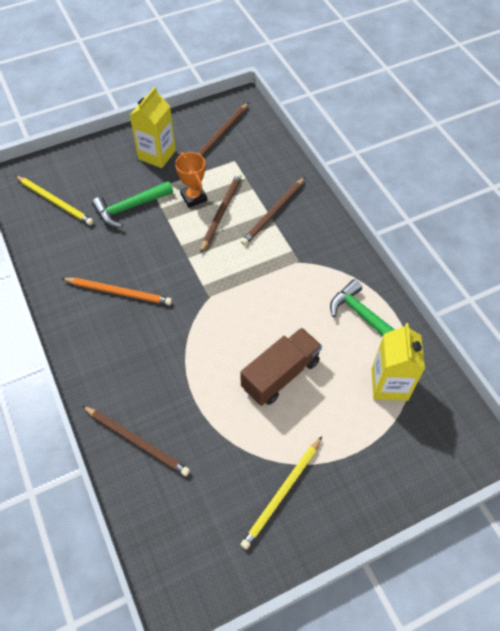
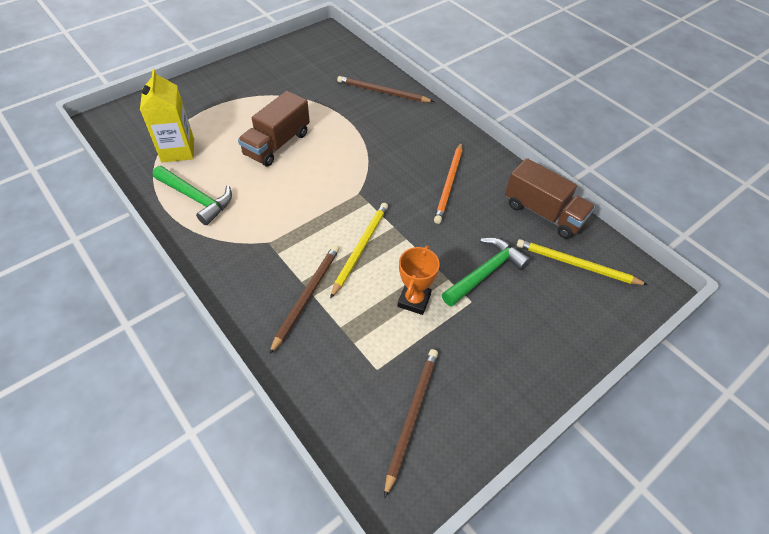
camera: 165 degrees right, 5 degrees down
orange pencil [61,278,172,305] -> orange pencil turned 75 degrees counterclockwise [434,142,462,224]
yellow carton [129,87,176,168] -> none
orange trophy [175,152,207,208] -> orange trophy turned 60 degrees clockwise [398,246,440,315]
brown pencil [200,173,242,253] -> none
yellow pencil [240,437,322,550] -> yellow pencil moved to [330,203,388,299]
none -> brown truck [505,158,595,239]

